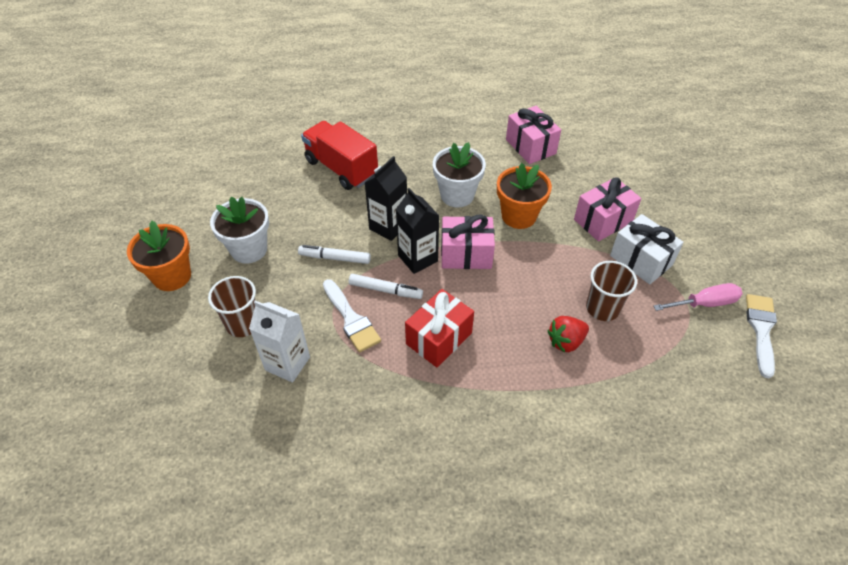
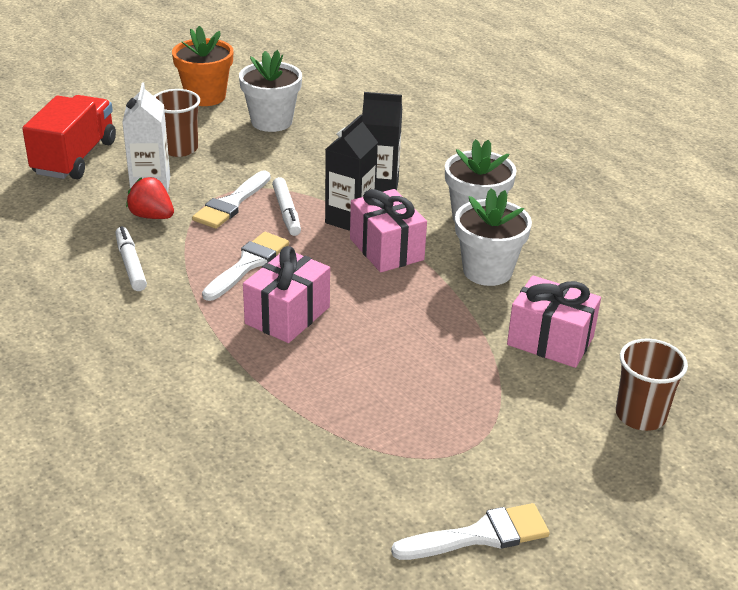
camera: 60 degrees right, 15 degrees down
white marker [298,245,371,264] -> white marker moved to [115,226,147,291]
red truck [301,121,378,190] -> red truck moved to [22,95,116,179]
red gift [405,289,474,367] -> white brush [202,232,289,301]
orange flower pot [497,163,552,229] -> white flower pot [455,188,532,286]
pink gift [506,106,561,164] -> pink gift moved to [243,246,330,343]
red strawberry [547,316,589,353] -> red strawberry moved to [126,177,174,219]
brown cup [586,261,637,321] -> brown cup moved to [616,339,688,431]
white gift [610,214,684,284] -> none
pink screwdriver [654,283,743,311] -> none

